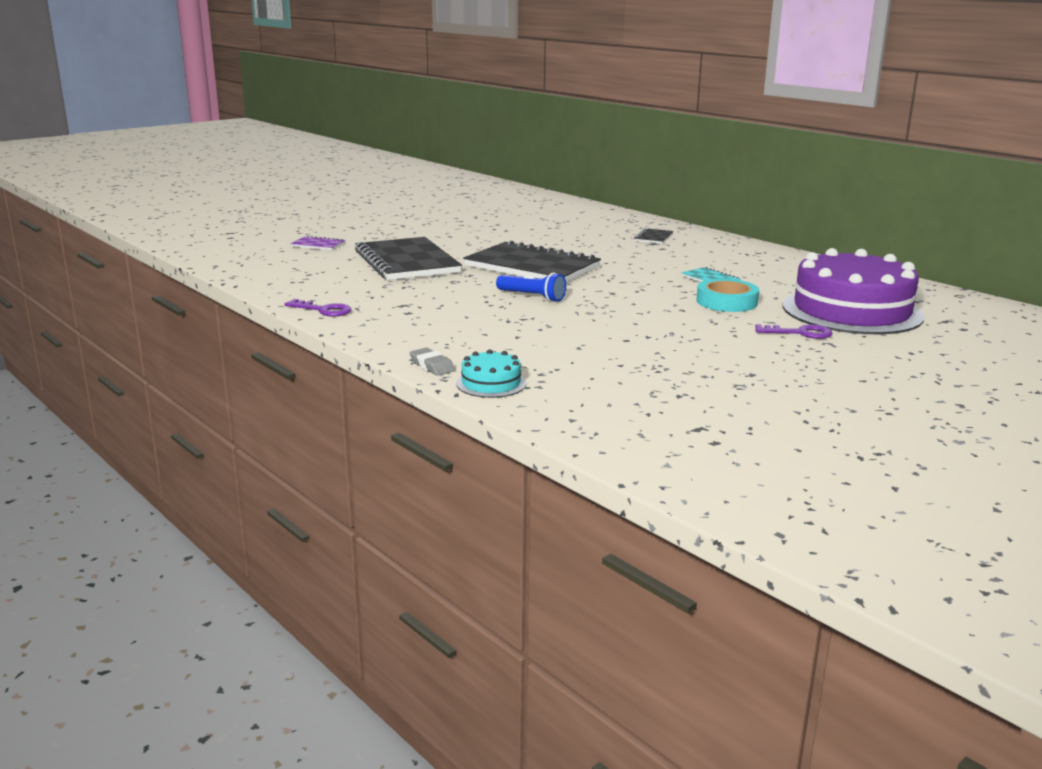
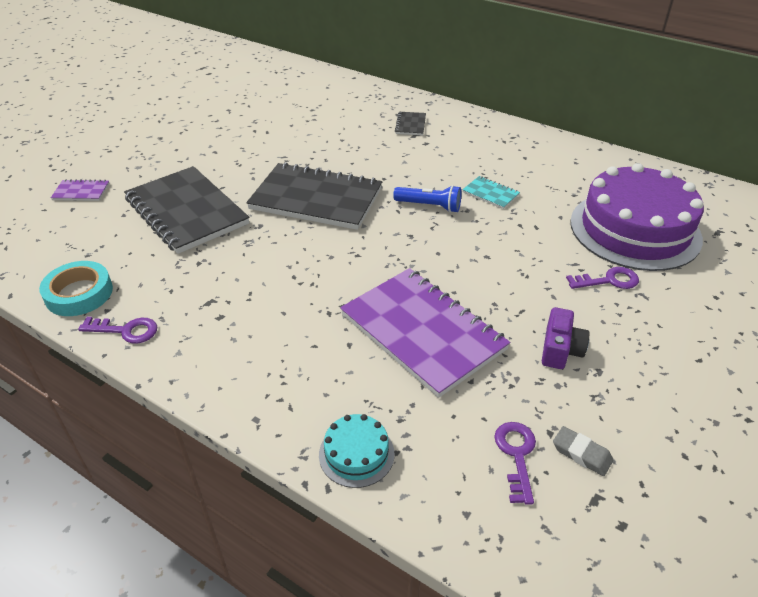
camera: 15 degrees left, 20 degrees up
grey eraser [410,348,455,376] -> grey eraser moved to [553,426,613,476]
blue flashlight [496,272,566,302] -> blue flashlight moved to [393,185,461,213]
turquoise tape [696,279,759,312] -> turquoise tape moved to [39,261,113,316]
none -> purple notebook [340,268,510,398]
none -> purple key [494,422,536,505]
none -> purple camera [542,307,590,369]

